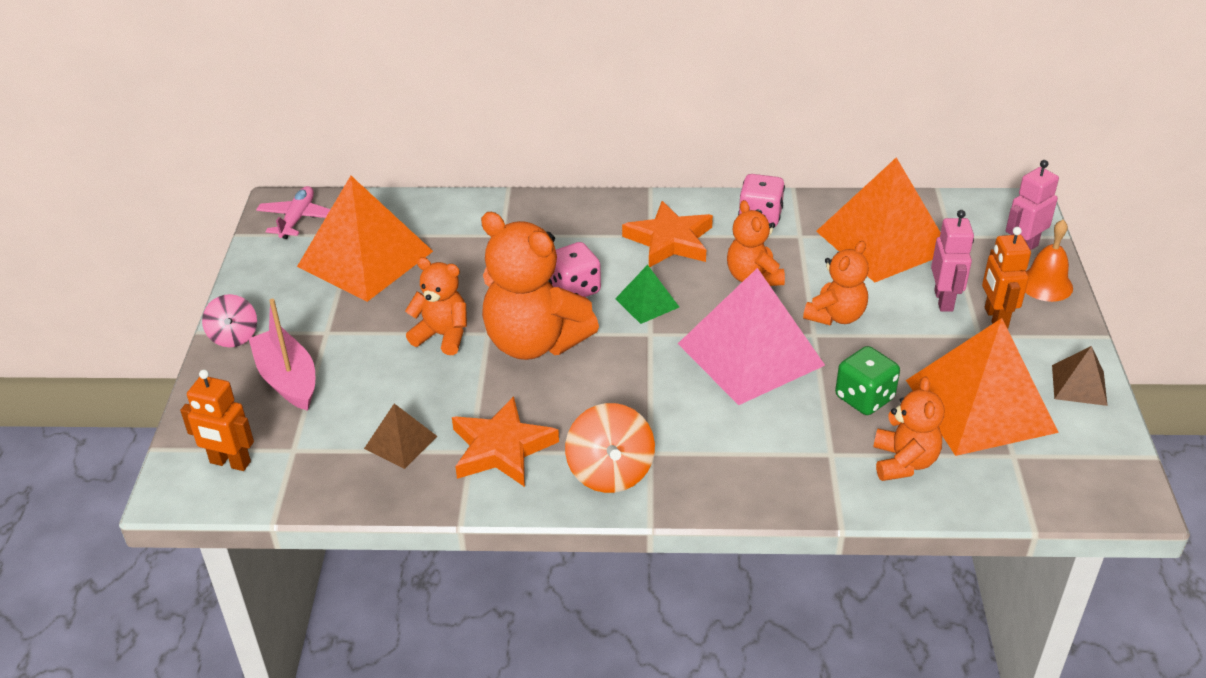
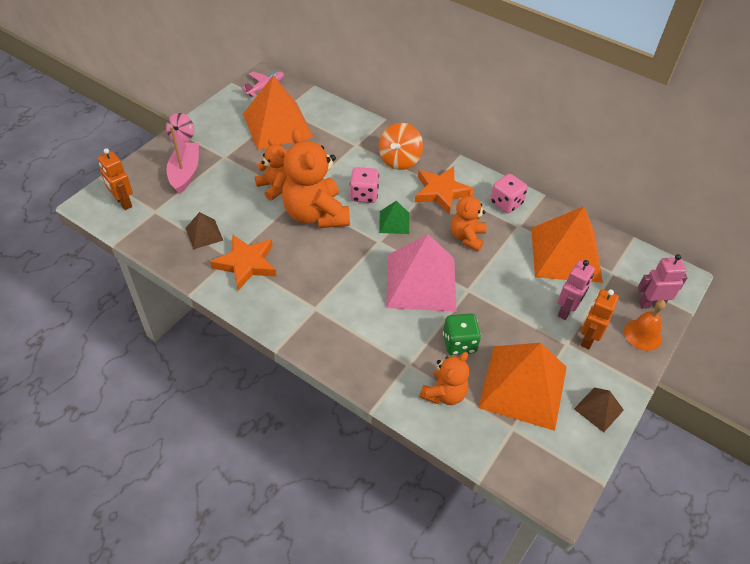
camera: 30 degrees right, 10 degrees up
orange spinning top [565,403,655,493] -> orange spinning top moved to [379,123,423,170]
orange teddy bear [803,241,868,325] -> none

